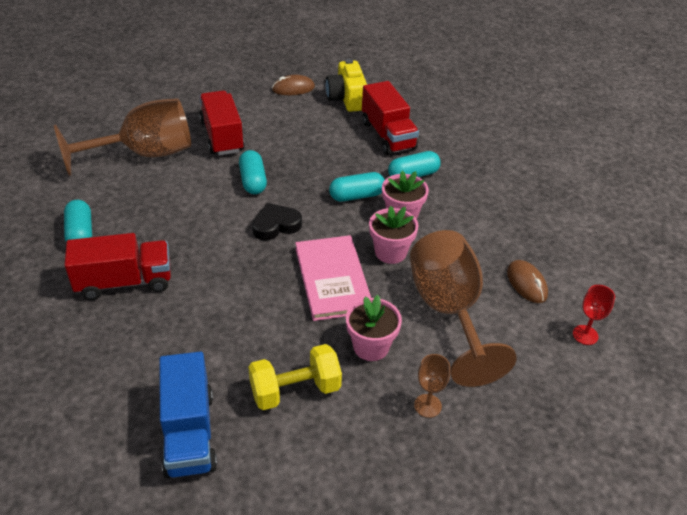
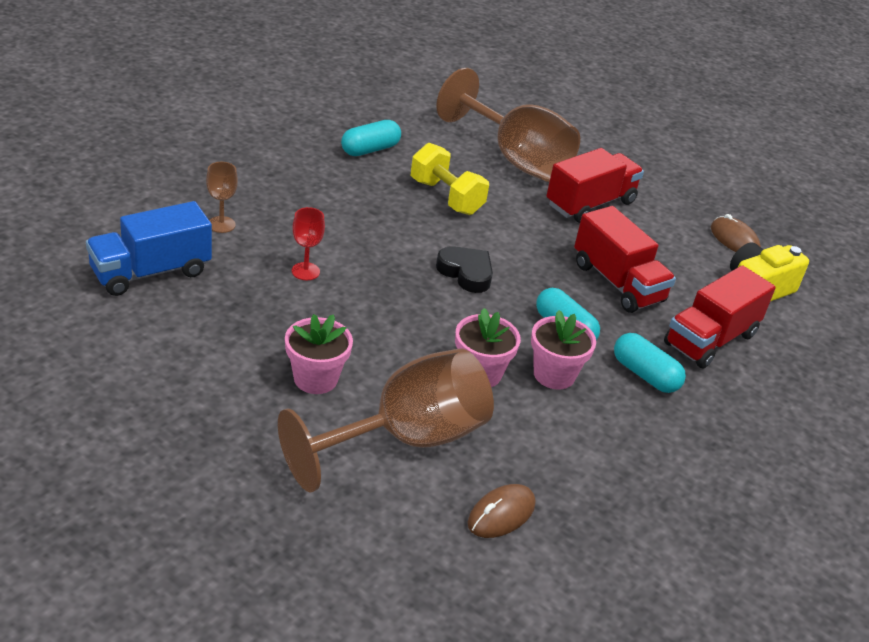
camera: 65 degrees right, 5 degrees down
red truck [64,233,171,300] -> red truck moved to [574,206,676,313]
turquoise capsule [239,150,267,194] -> none
yellow dumbbell [248,344,342,410] -> yellow dumbbell moved to [411,143,489,215]
pink book [295,235,371,321] -> none
brown goblet [414,354,450,418] -> brown goblet moved to [206,162,238,233]
red goblet [573,285,615,345] -> red goblet moved to [292,207,325,280]

